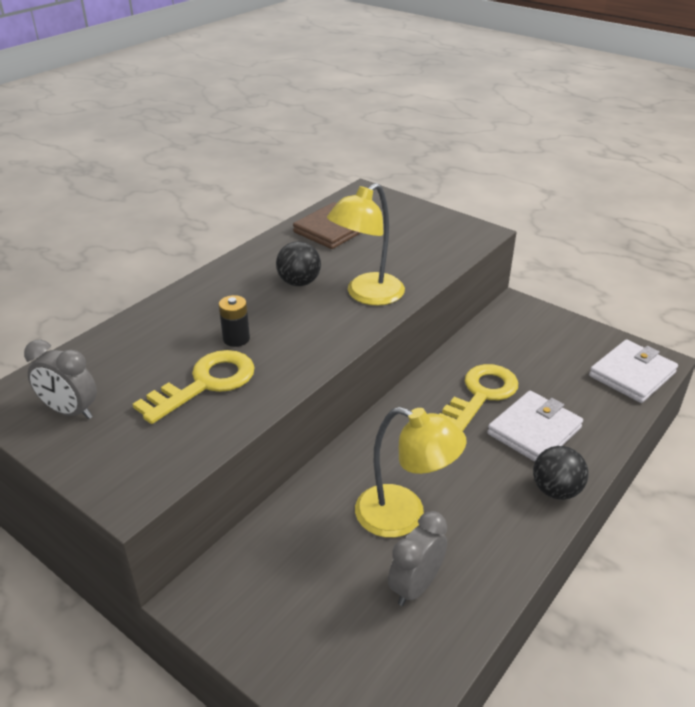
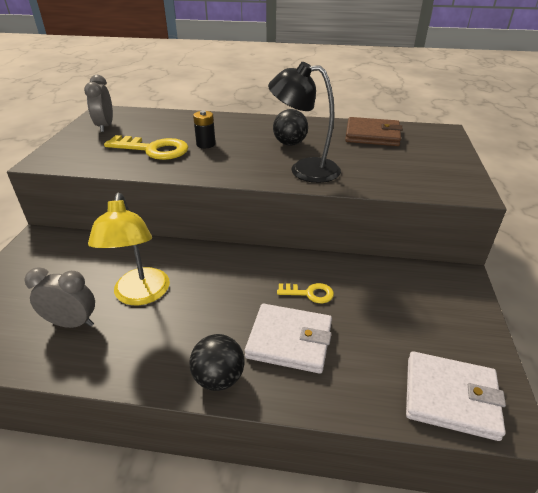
camera: 60 degrees right, 0 degrees up
yellow lamp [327,183,405,306] -> black lamp [268,62,341,183]
yellow key [440,364,518,431] -> yellow key [277,283,334,303], size x0.54

